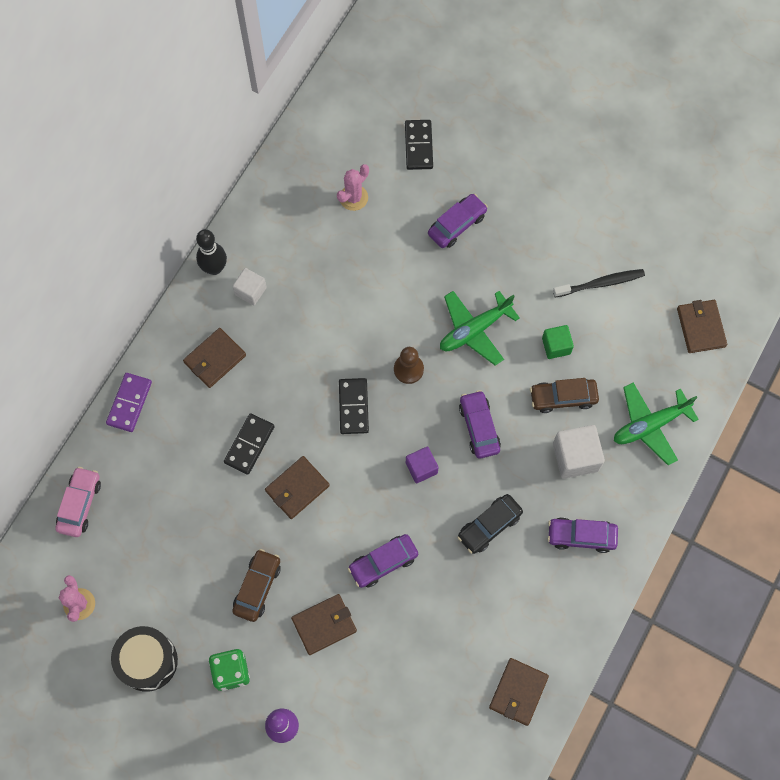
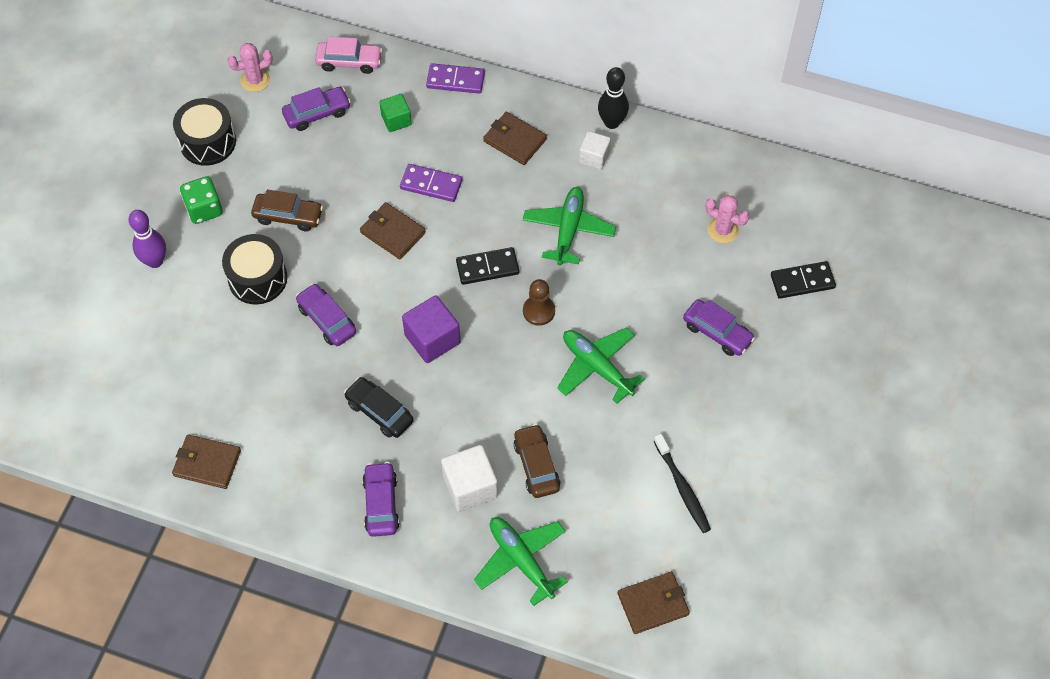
camera: 80 degrees right, 10 degrees down
black domino [224,413,275,475] -> purple domino [400,164,462,202]
brown wallet [291,594,357,655] -> black drum [222,234,287,305]
purple cube [406,447,439,483] -> purple cube [402,295,461,363], size x1.58
purple car [459,390,501,458] -> purple car moved to [282,87,351,131]
green cube [542,325,574,359] -> green cube moved to [379,94,412,132]
none -> green plane [523,187,616,266]

